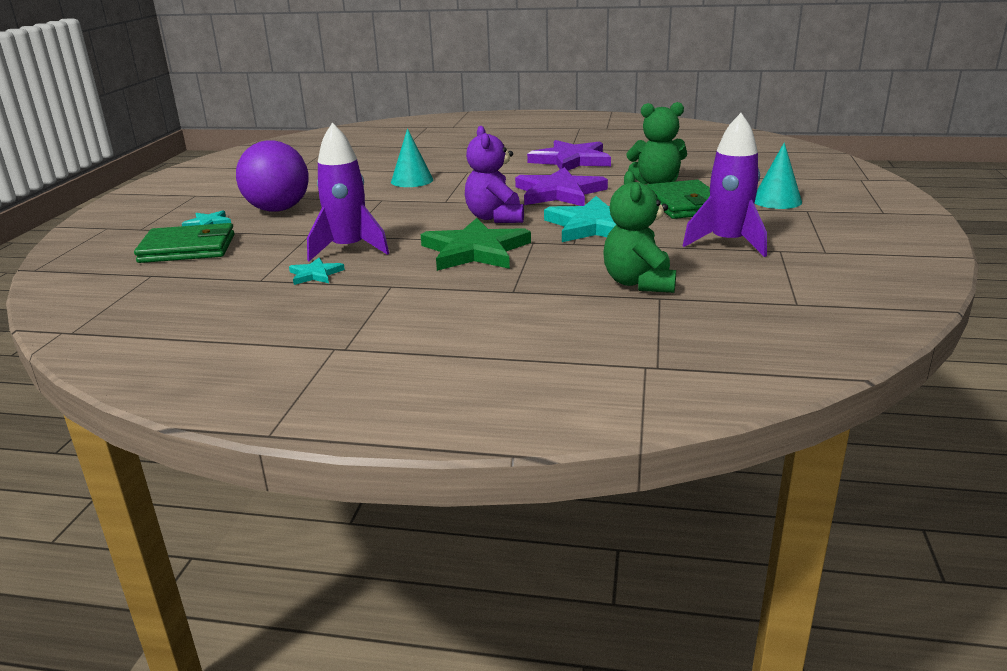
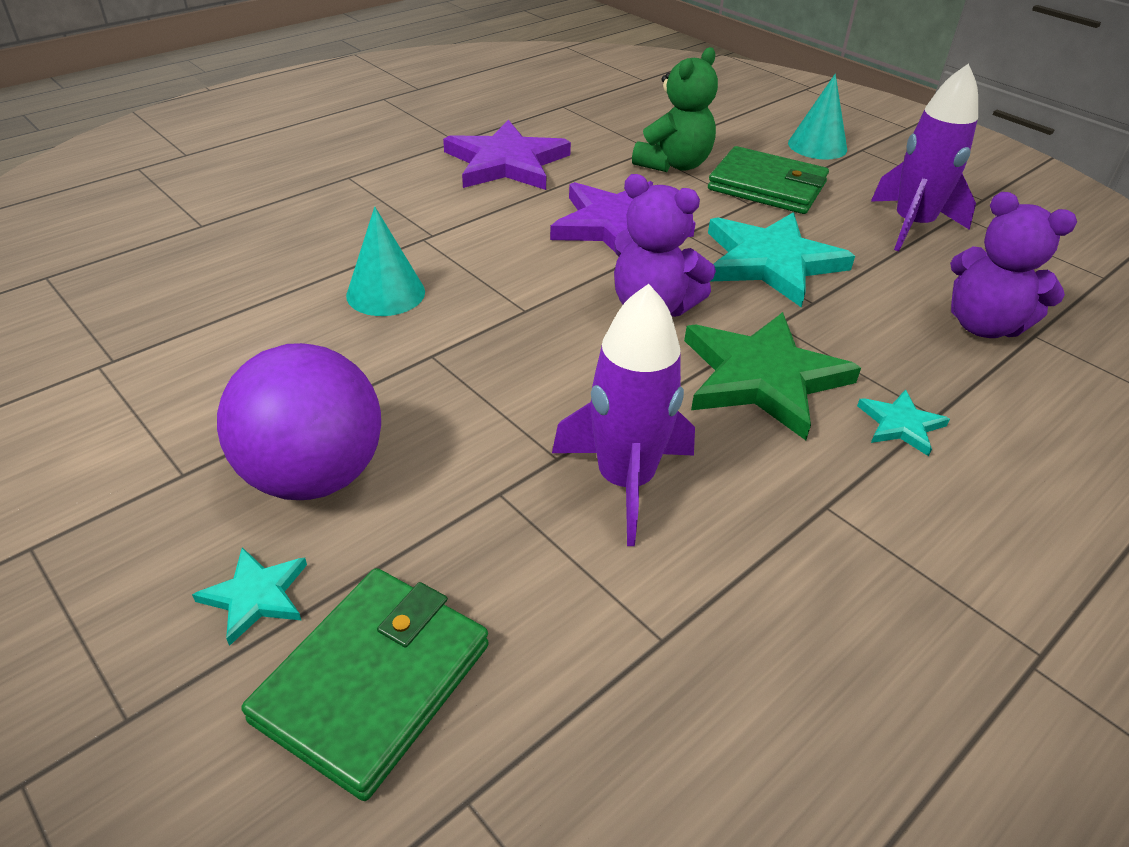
camera: 55 degrees left, 15 degrees up
turquoise star [289,258,345,285] -> turquoise star moved to [857,390,950,456]
green teddy bear [603,171,676,293] -> purple teddy bear [950,192,1077,338]

